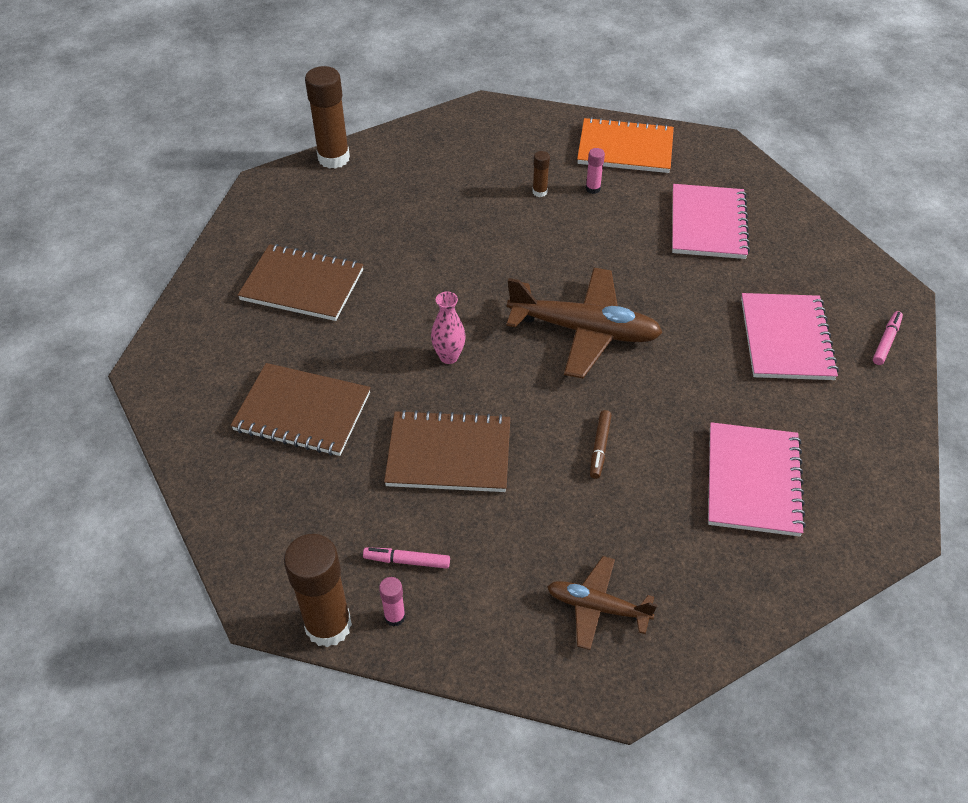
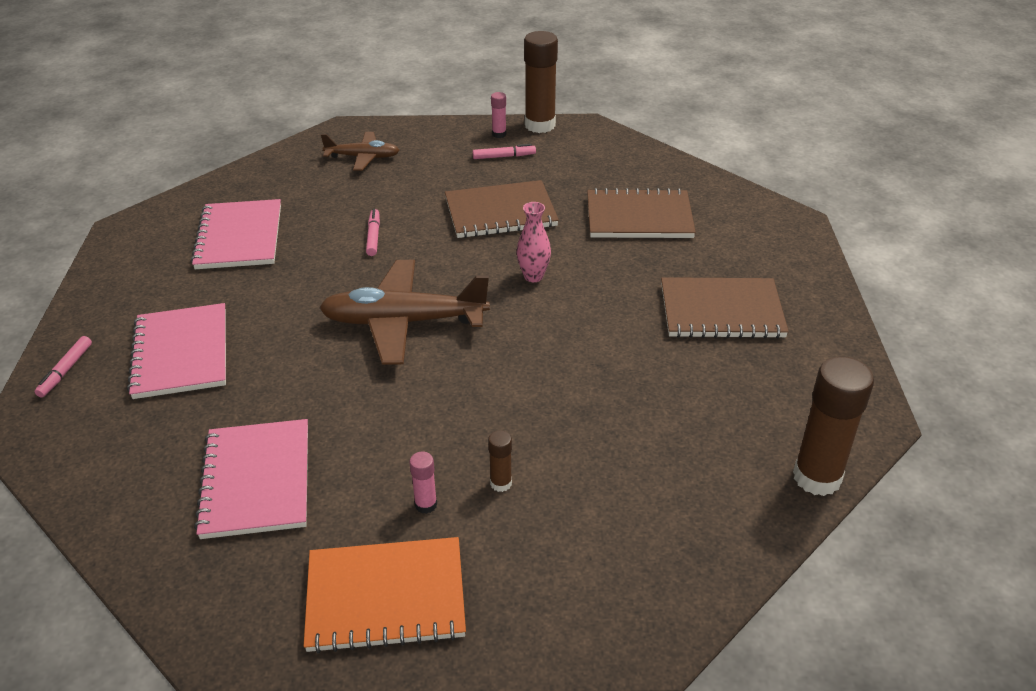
camera: 165 degrees right, 10 degrees down
brown marker [590,410,612,479] -> pink marker [366,209,380,256]

